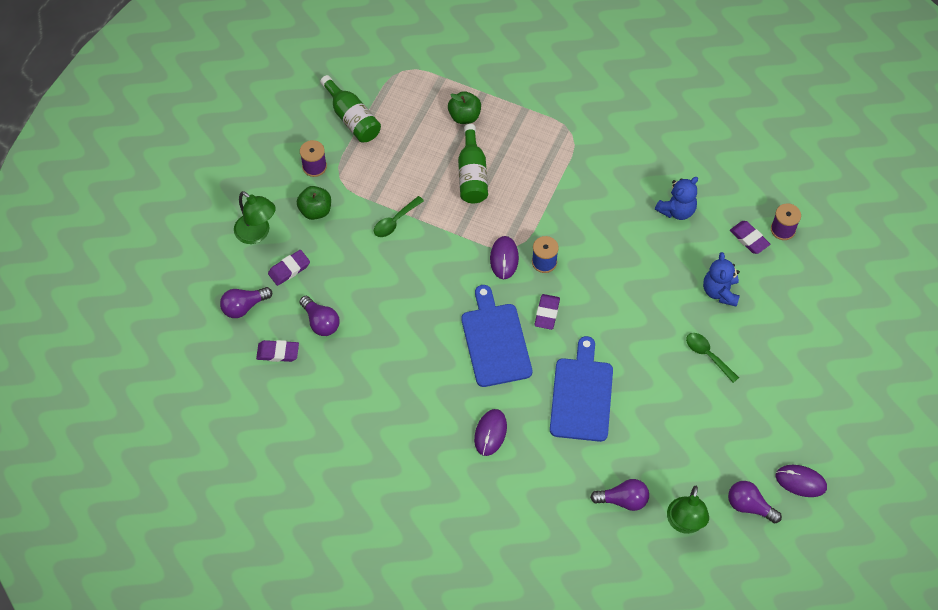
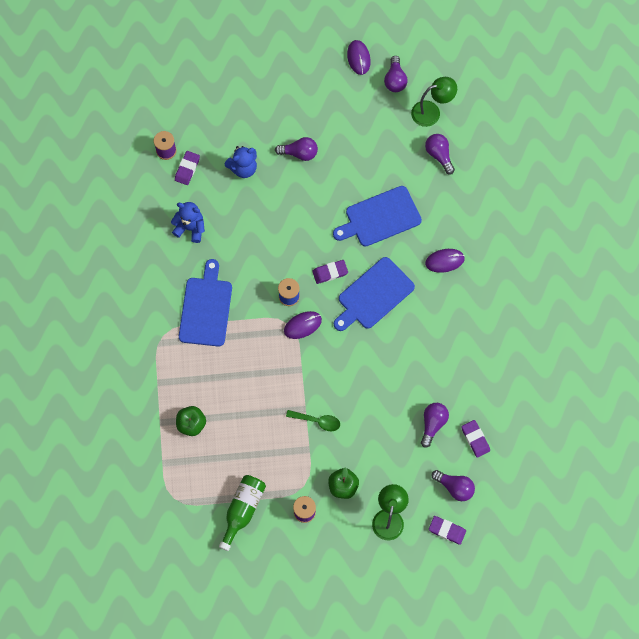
camera: 120 degrees left, 10 degrees up
purple eraser [268,250,310,286] -> purple eraser moved to [429,516,466,545]
green bottle [458,124,488,203] -> none
green spoon [686,333,739,383] -> purple light bulb [275,137,318,161]
none -> blue cutting board [179,259,232,347]

